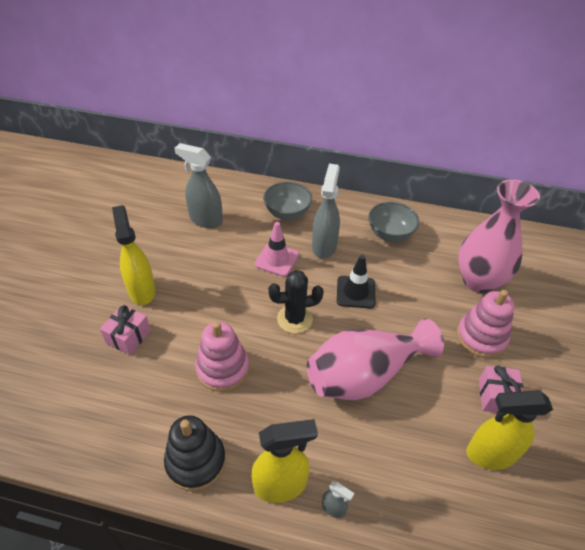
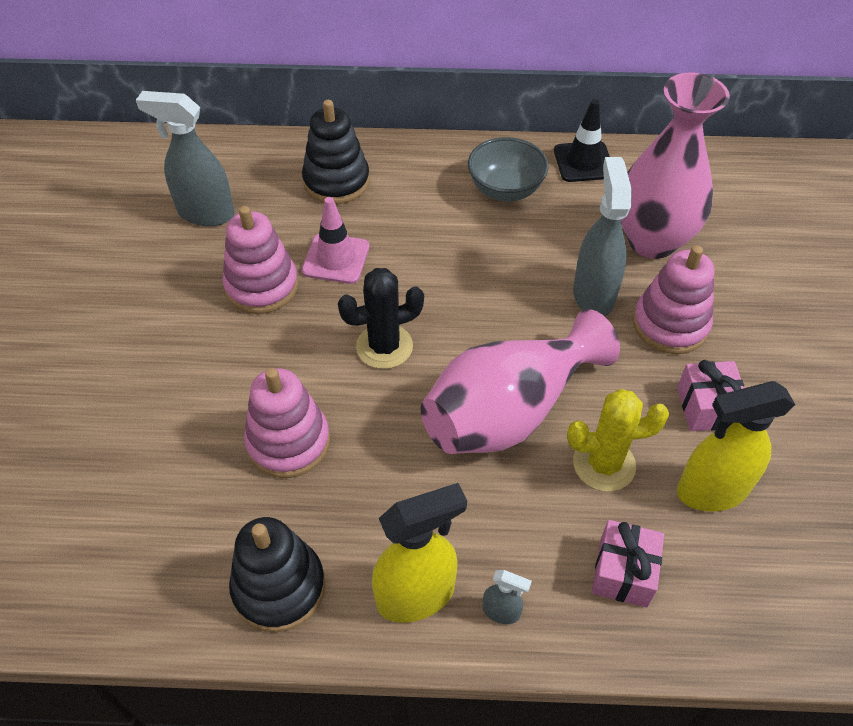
camera: 10 degrees left, 5 degrees up
pink gift [100,305,151,355] -> pink gift moved to [592,520,664,608]
yellow spray bottle [112,205,156,305] -> none
grey bowl [263,182,312,220] -> black stacking toy [302,100,370,204]
grey spray bottle [312,164,340,259] -> grey spray bottle moved to [573,157,632,317]
black traffic cone [337,255,375,309] -> black traffic cone moved to [554,99,610,182]
none -> pink stacking toy [222,206,298,314]
none -> yellow cactus [567,389,669,491]

